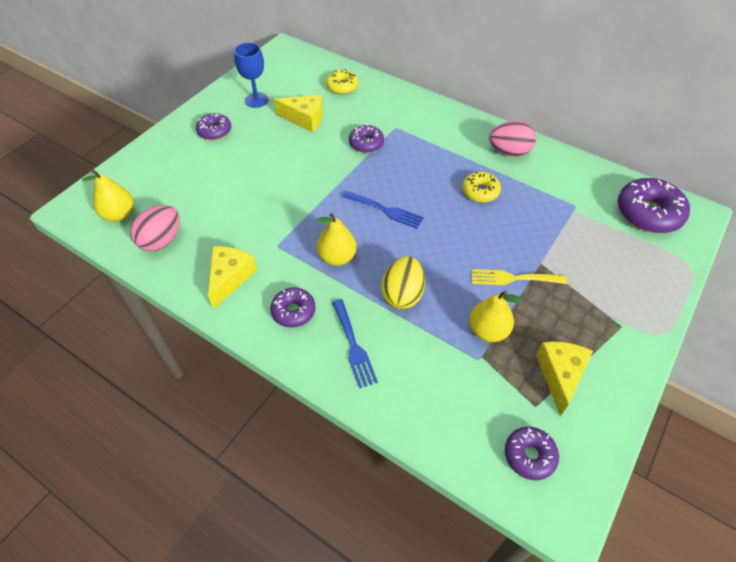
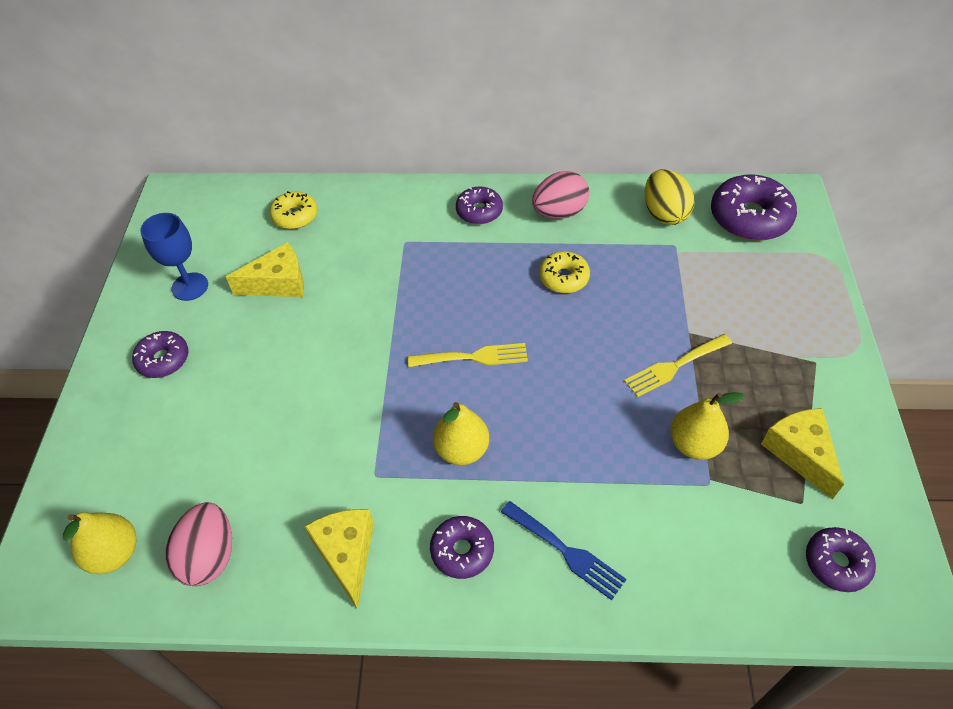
camera: 30 degrees left, 0 degrees up
blue fork [342,191,424,229] -> yellow fork [408,343,528,367]
purple donut [349,124,384,153] -> purple donut moved to [456,187,503,224]
yellow egg [382,256,425,309] -> yellow egg moved to [645,169,695,225]

